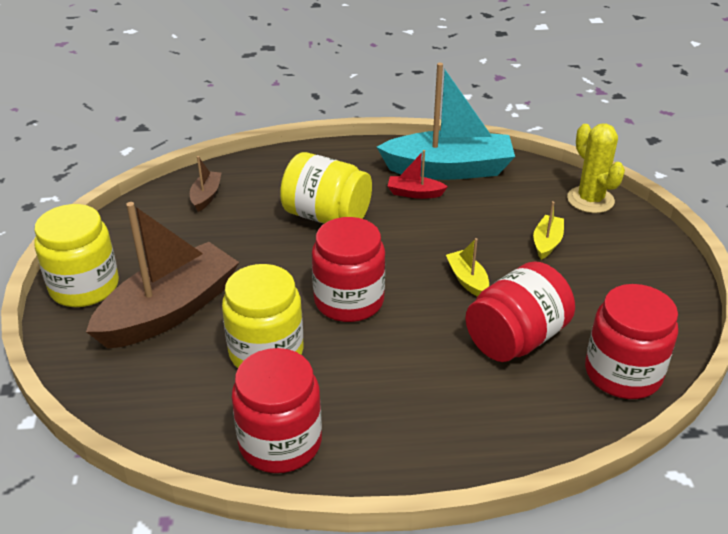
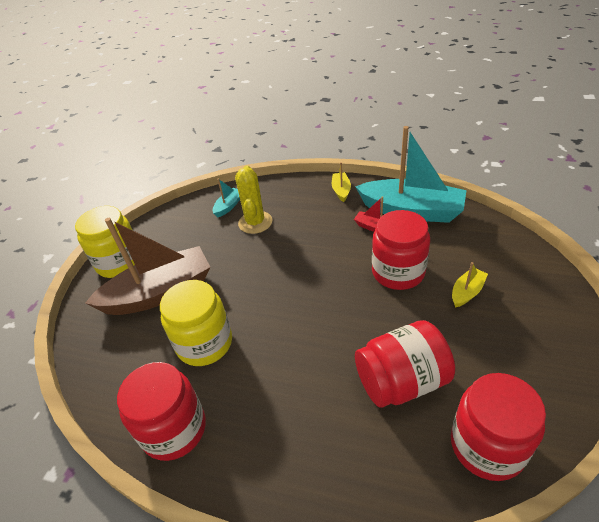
camera: 25 degrees right, 5 degrees up
brown boat [190,156,221,212] -> turquoise boat [213,178,240,218]
yellow jar [280,152,372,224] -> none
red jar [312,217,385,322] -> red jar moved to [372,210,430,290]
yellow boat [446,238,489,297] -> yellow boat moved to [332,162,351,202]
yellow cactus [567,124,625,213] -> yellow cactus moved to [235,165,273,234]

